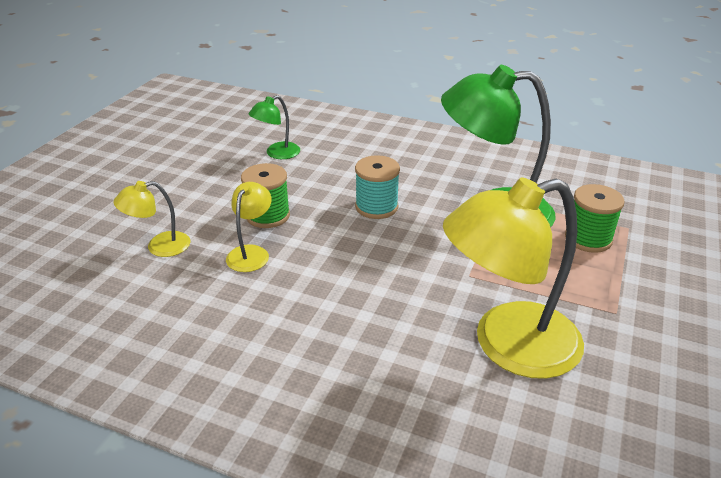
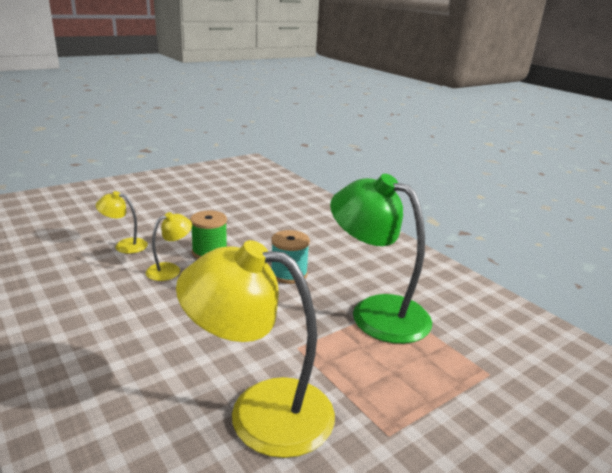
camera: 30 degrees right, 10 degrees down
green lamp [248,95,300,159] -> none
green spool [565,184,625,253] -> none

